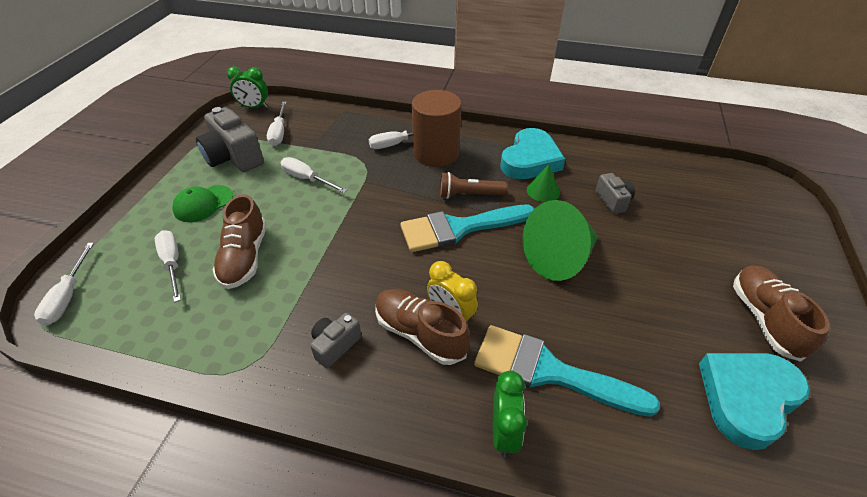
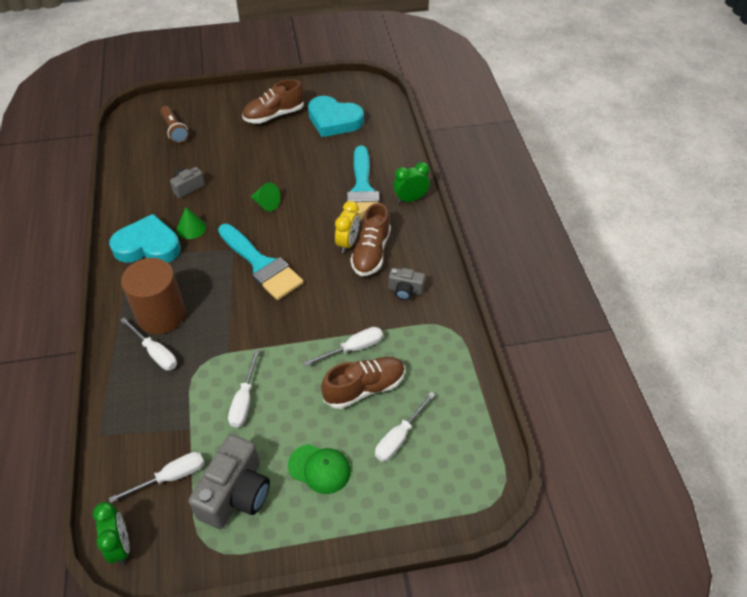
camera: 115 degrees left, 5 degrees up
white screwdriver [34,243,94,325] -> white screwdriver moved to [303,327,383,367]
brown flashlight [440,172,507,199] -> brown flashlight moved to [161,106,189,143]
green cone [522,200,598,281] -> green cone [251,182,280,211], size x0.50

